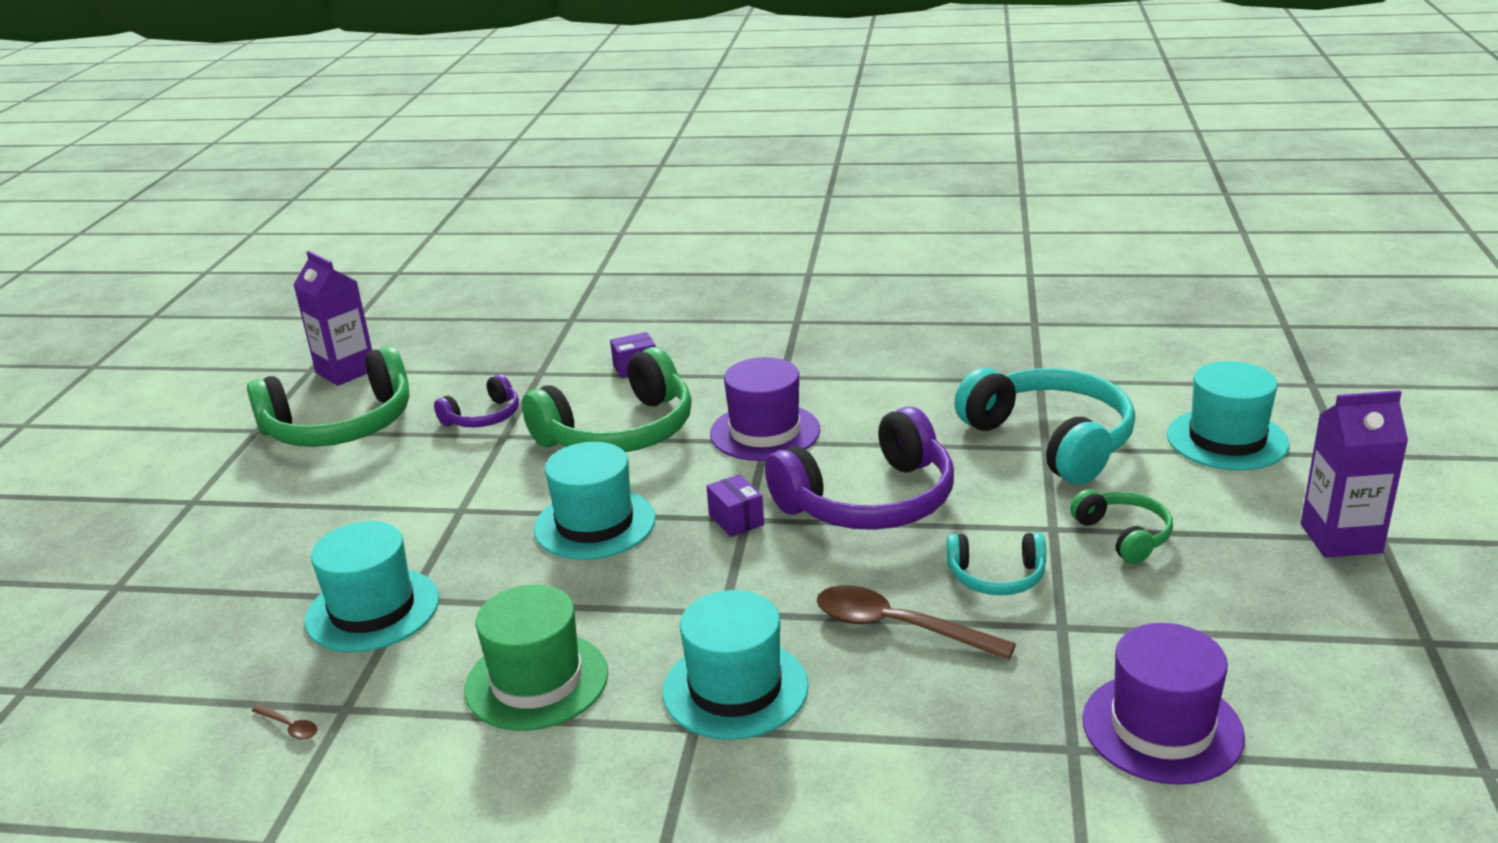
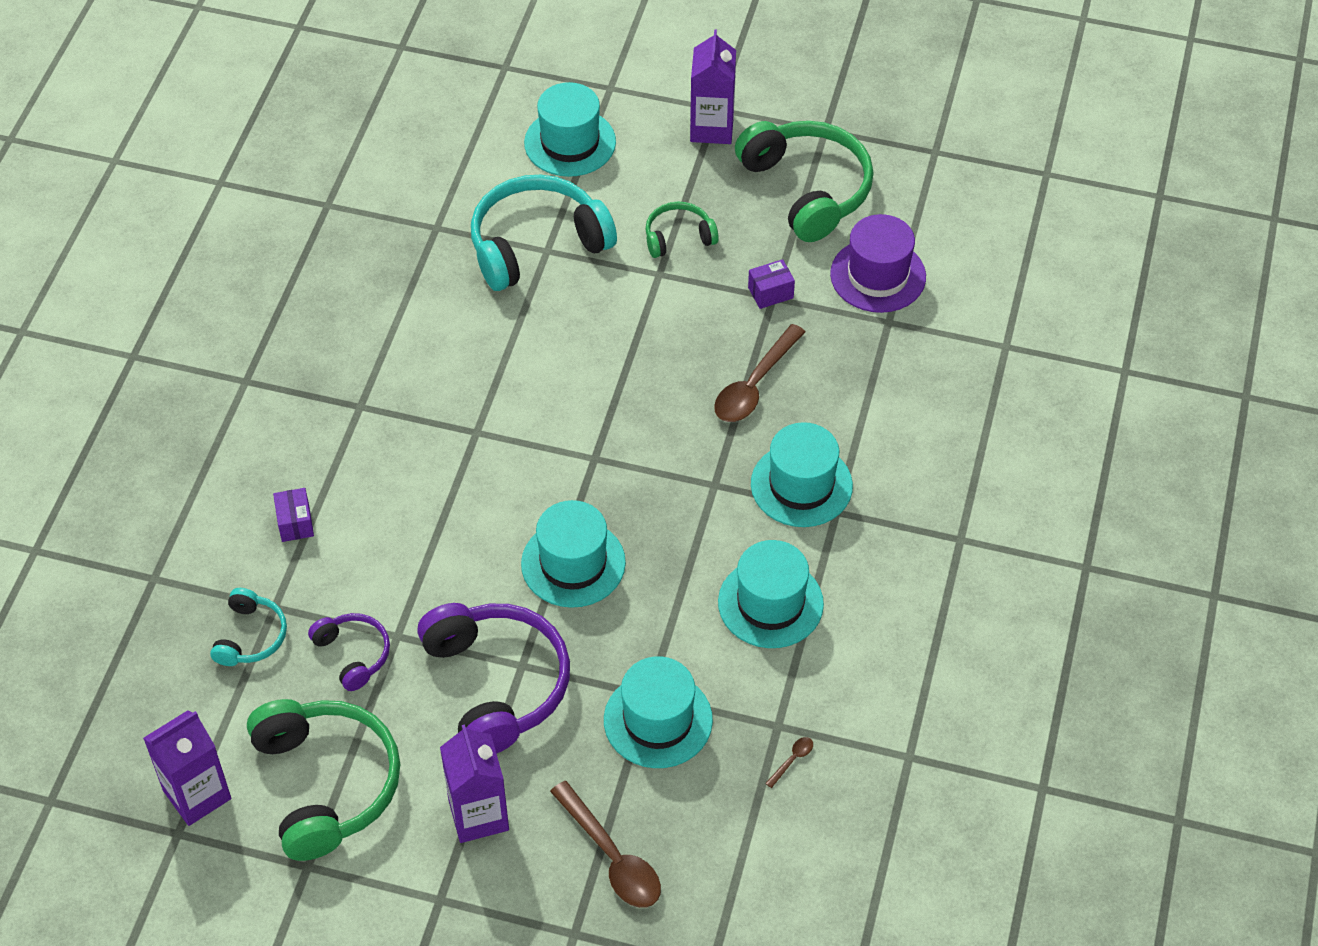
camera: 85 degrees left, 25 degrees up
green hat [464,585,608,731] -> turquoise hat [718,540,824,648]
green headphones [522,347,692,452] -> green headphones moved to [735,121,873,242]
purple box [706,474,764,537] -> purple box moved to [748,259,795,309]
purple hat [710,357,820,461] -> none
purple headphones [765,406,954,530] -> purple headphones moved to [417,603,570,754]
turquoise headphones [946,533,1046,595] -> turquoise headphones moved to [210,588,287,666]
none -> purple carton [440,724,509,843]
none -> brown spoon [550,781,661,908]

